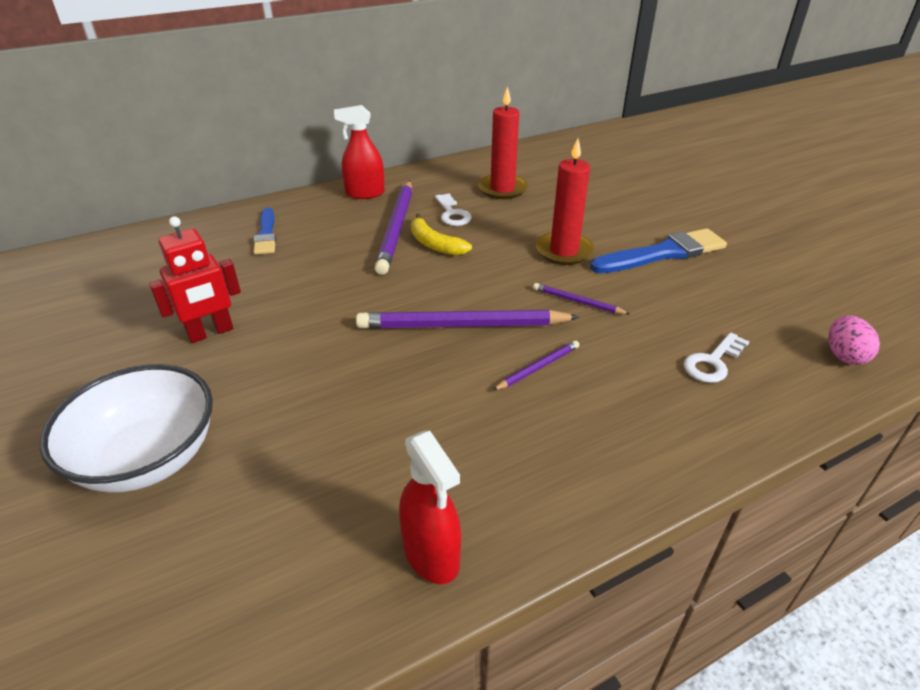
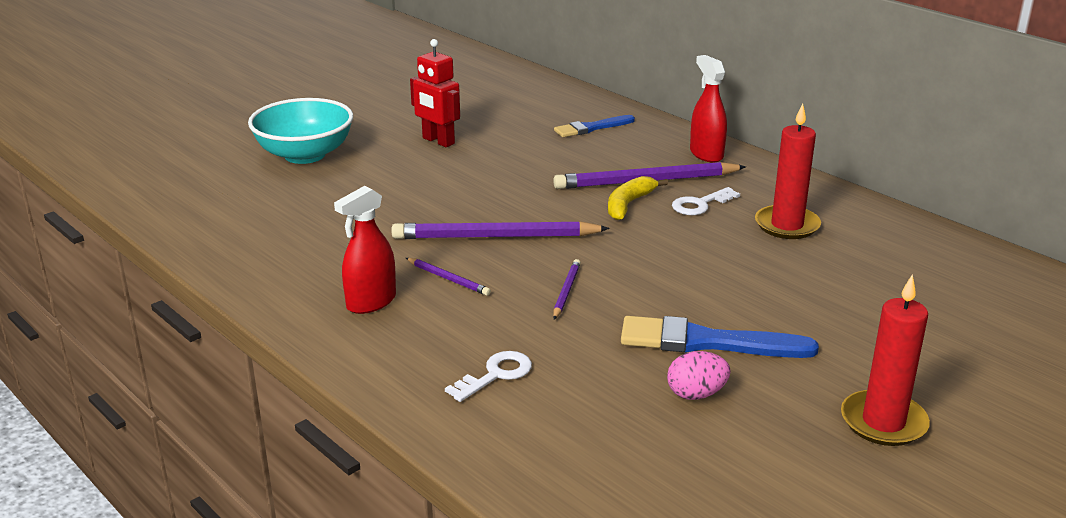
camera: 75 degrees right, 10 degrees down
white bowl [40,364,213,493] -> turquoise bowl [248,98,353,164]
purple pencil [356,310,579,329] -> purple pencil turned 75 degrees counterclockwise [391,221,610,239]
red spray bottle [399,431,461,584] -> red spray bottle moved to [334,186,396,314]
red candle [536,138,594,265] -> red candle moved to [841,274,930,446]
blue brush [590,228,727,273] -> blue brush turned 135 degrees clockwise [621,316,819,358]
white key [684,332,749,383] -> white key turned 105 degrees clockwise [445,351,532,402]
pink egg [828,315,880,365] -> pink egg moved to [667,351,731,400]

